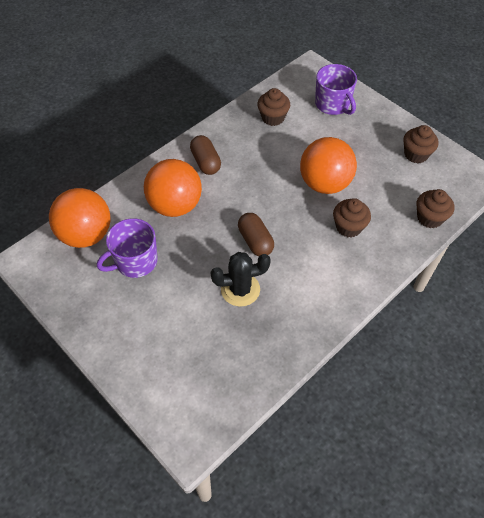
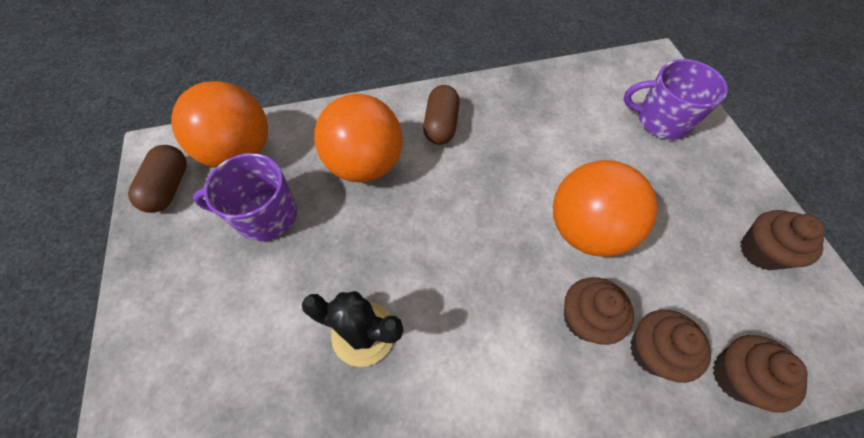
camera: 30 degrees right, 5 degrees up
brown capsule [238,213,274,256] -> brown capsule moved to [128,145,187,213]
brown cupcake [257,88,290,126] -> brown cupcake moved to [630,310,711,383]
purple mug [315,64,357,115] -> purple mug turned 105 degrees clockwise [624,59,728,140]

